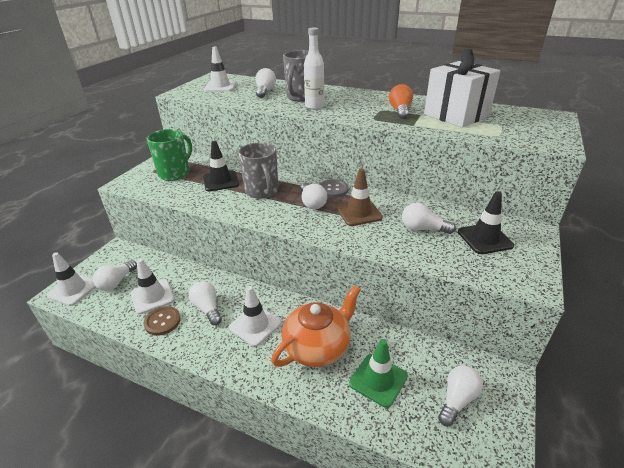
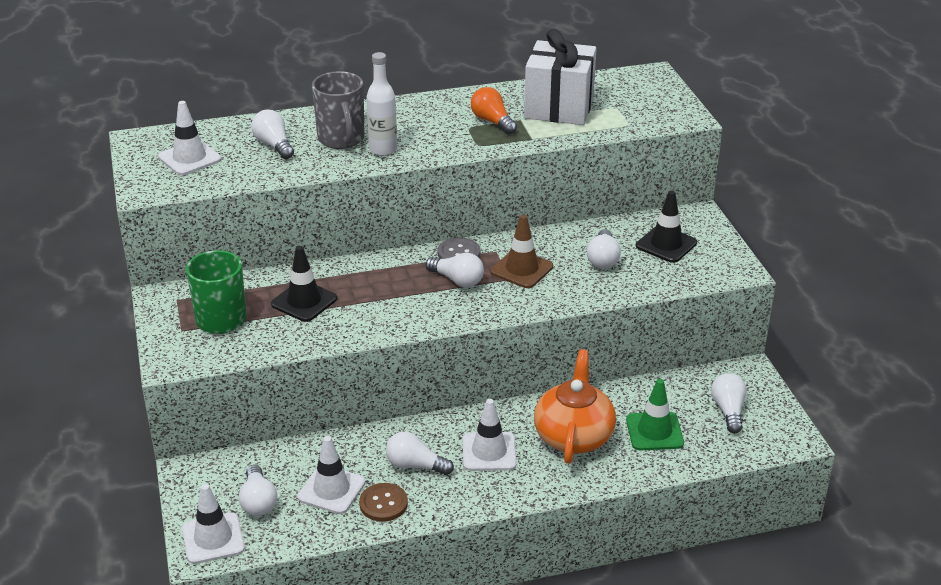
camera: 40 degrees left, 0 degrees up
grey mug [238,142,278,199] -> none
white light bulb [402,203,456,234] -> white light bulb turned 60 degrees counterclockwise [587,229,621,269]

